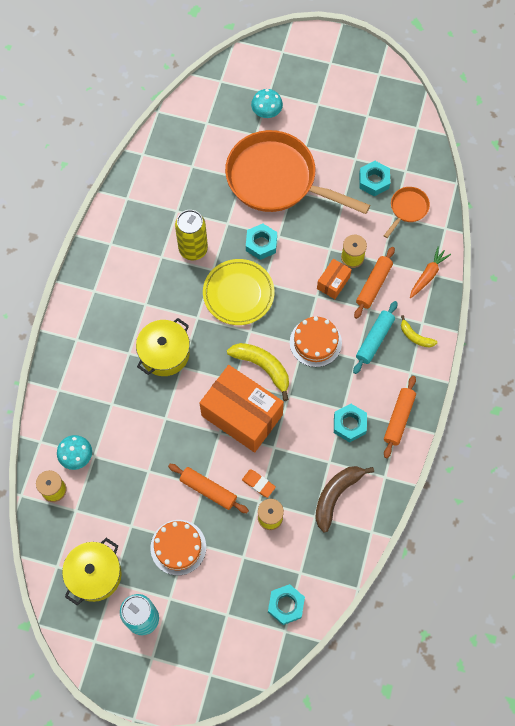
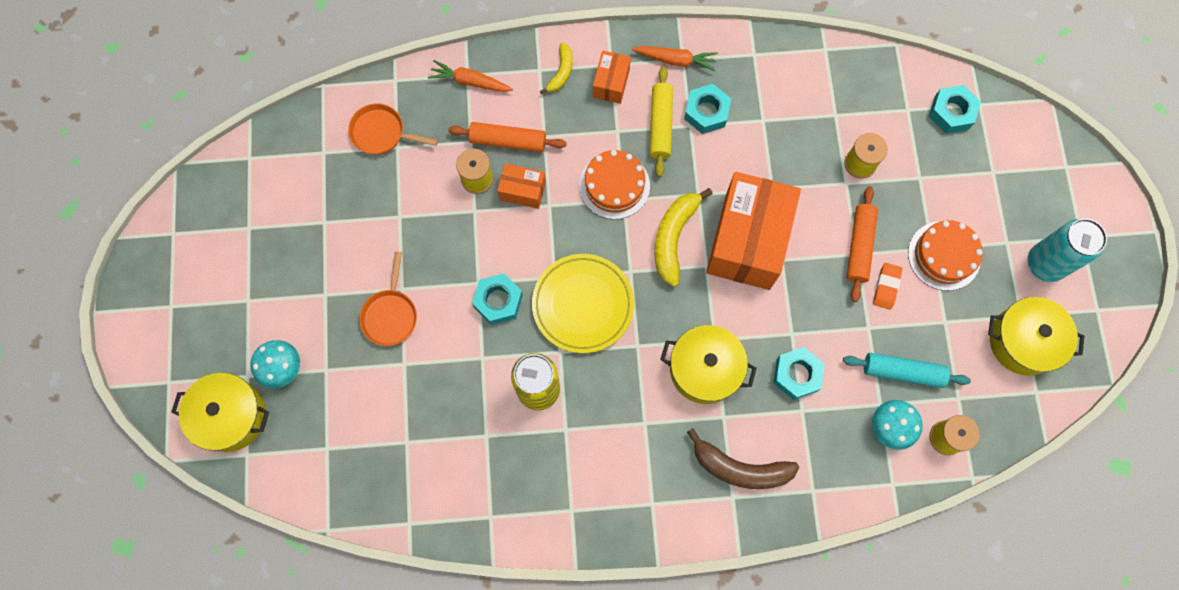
camera: 110 degrees left, 5 degrees up
orange pan [225,130,370,214] -> orange pan [359,251,417,346], size x0.43
orange eraser [242,469,276,498] -> orange eraser moved to [873,263,902,310]
brown banana [315,466,374,532] -> brown banana moved to [687,428,799,489]
turquoise rolling pin [353,301,398,374] -> turquoise rolling pin moved to [843,353,971,388]
turquoise nut [359,161,390,196] -> turquoise nut moved to [773,347,825,400]
orange rolling pin [384,376,416,458] -> orange carrot [632,46,718,71]
none -> yellow pot [171,373,269,452]
none -> orange box [593,51,631,104]
none -> yellow rolling pin [650,66,673,177]

